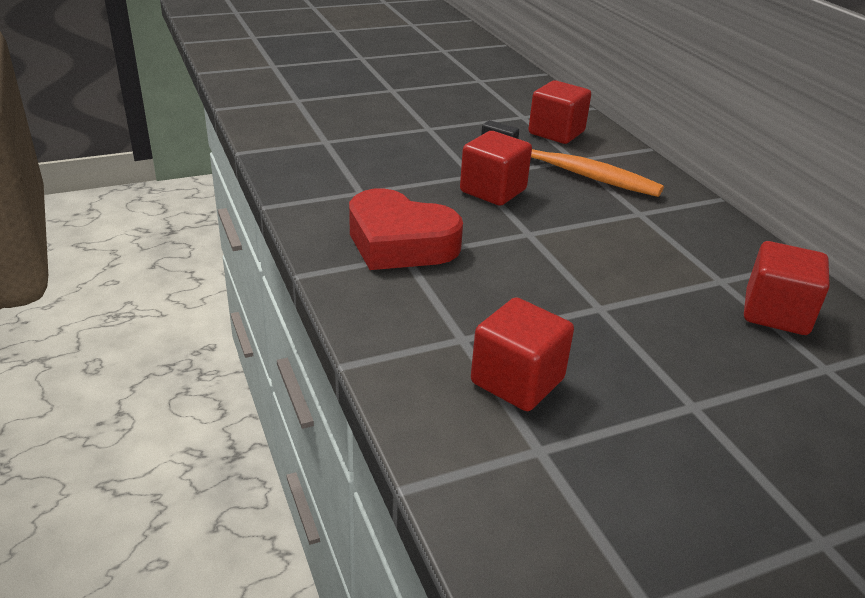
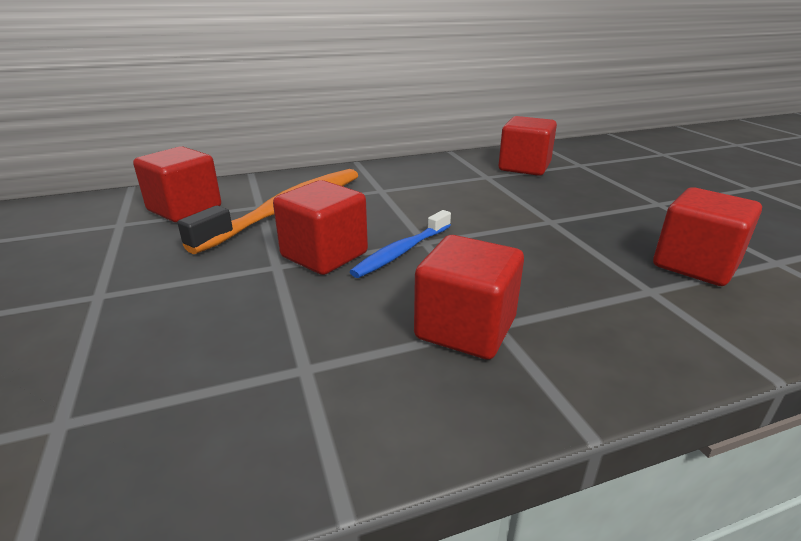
camera: 85 degrees left, 5 degrees down
red heart [349,188,463,270] -> red cube [414,235,524,360]
none -> blue toothbrush [350,210,451,278]

